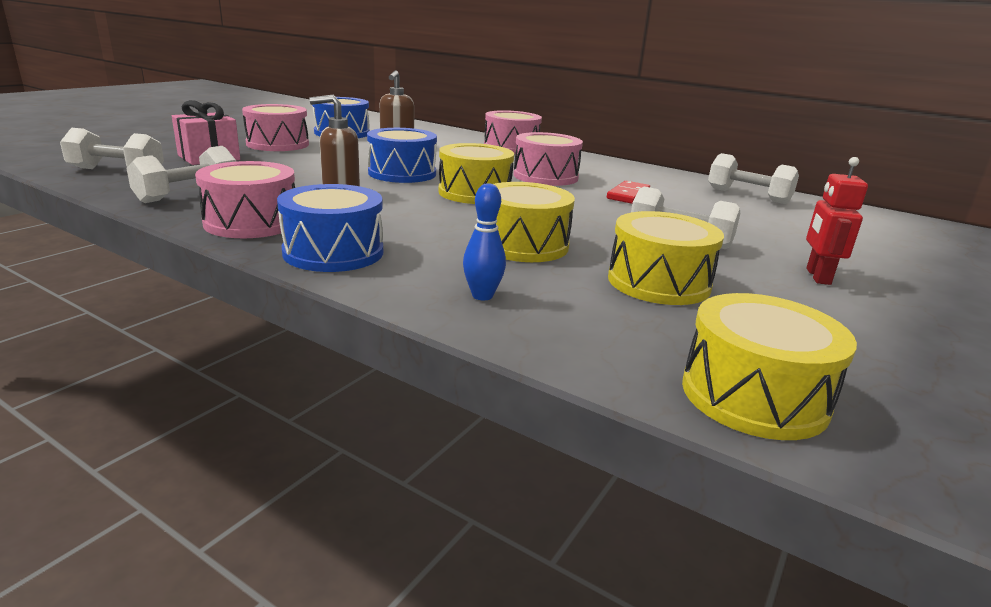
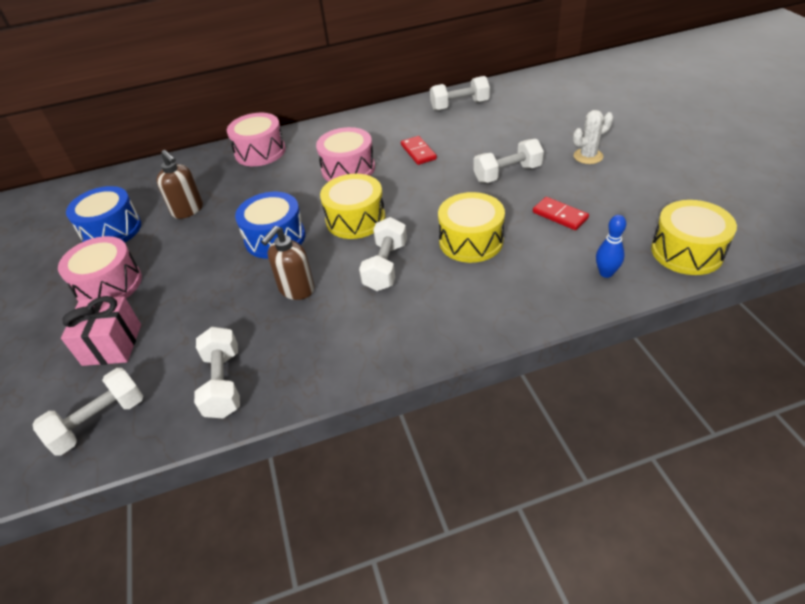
camera: 45 degrees left, 20 degrees up
pink drum [195,161,295,238] -> none
blue drum [277,184,383,272] -> none
blue bowling pin [463,183,506,300] -> blue bowling pin moved to [596,215,626,278]
yellow drum [608,211,724,305] -> red domino [533,197,589,230]
red robot [806,157,868,285] -> white cactus [573,110,613,164]
none -> white dumbbell [359,217,407,291]

